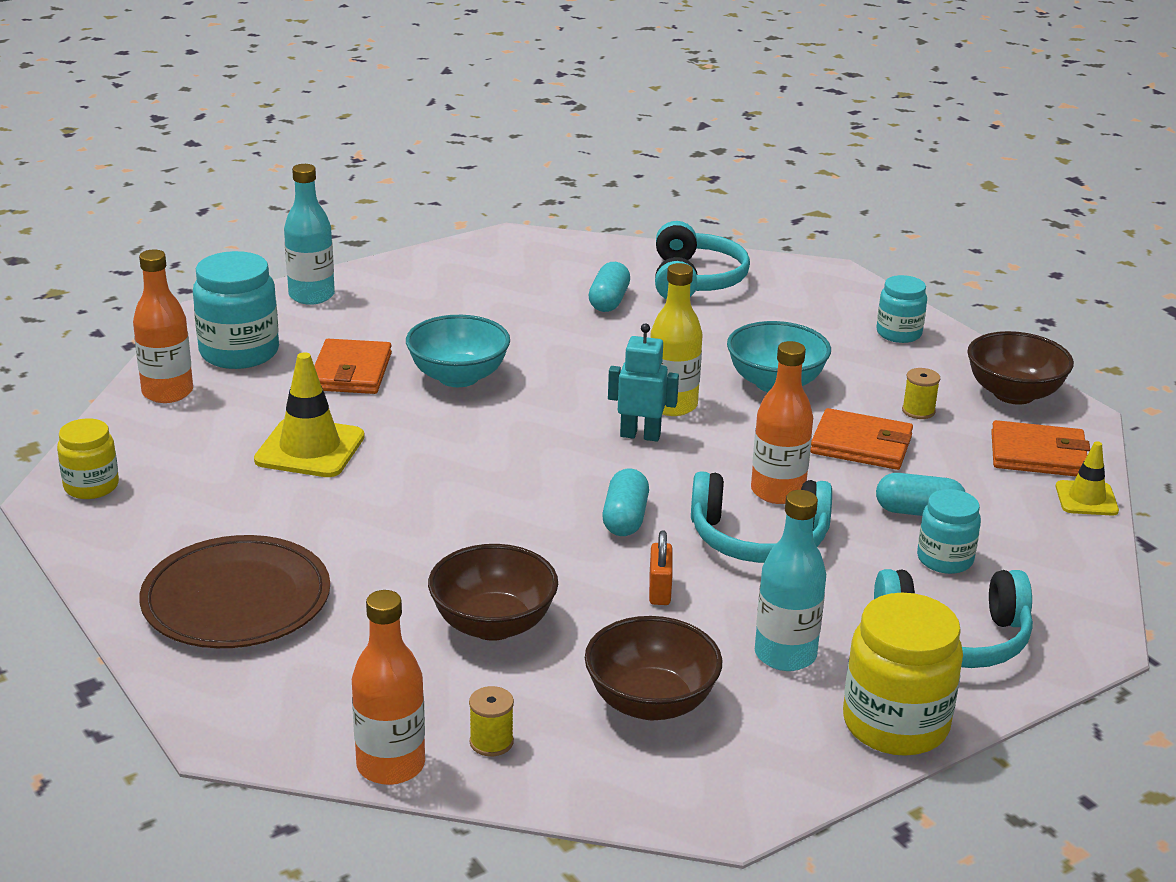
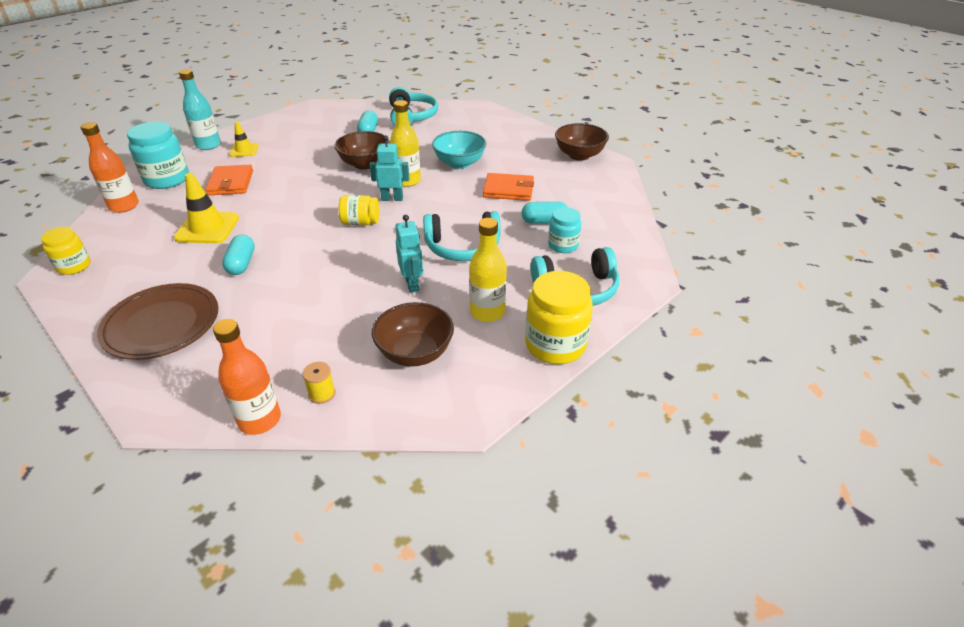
camera: 10 degrees left, 10 degrees up
turquoise bowl [406,315,510,387] -> none
brown bowl [428,544,558,641] -> brown bowl moved to [334,131,390,170]
turquoise capsule [602,468,649,536] -> turquoise capsule moved to [222,234,255,275]
orange padlock [649,530,673,605] -> turquoise robot [395,215,423,292]
orange bottle [751,341,813,504] -> none
turquoise bottle [755,490,826,671] -> yellow bottle [469,218,507,322]
turquoise jar [876,275,927,343] -> none
yellow spool [902,368,940,419] -> none
orange wallet [991,420,1090,476] -> none
yellow traffic cone [1056,441,1119,515] -> yellow traffic cone moved to [229,122,258,157]
none -> yellow jar [339,195,379,225]

